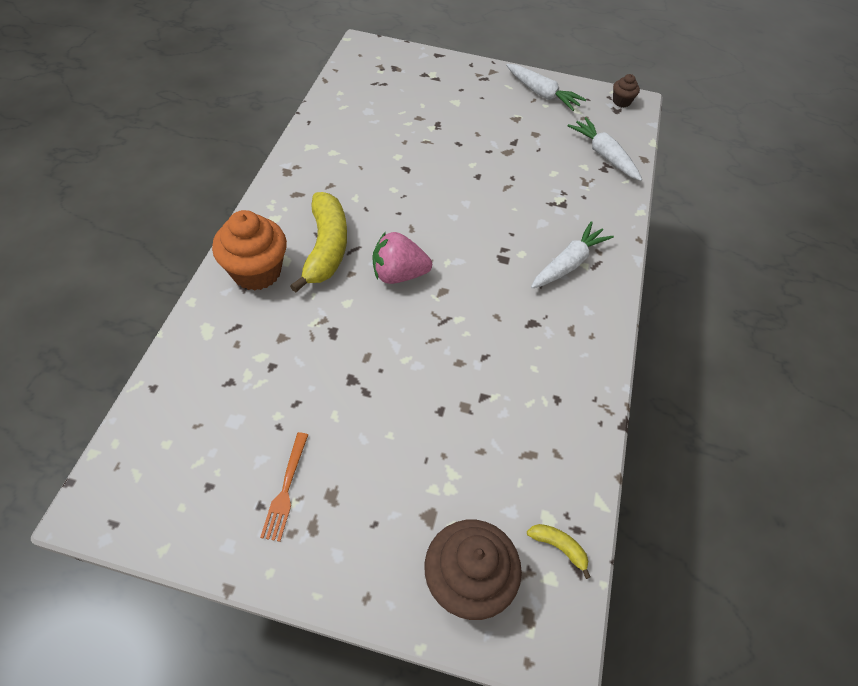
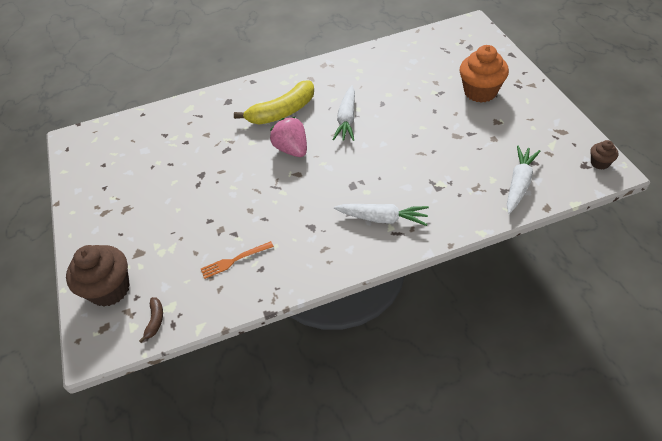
camera: 65 degrees right, 5 degrees down
orange cupcake [212,210,287,291] -> orange cupcake moved to [459,45,509,103]
orange fork [260,432,308,542] -> orange fork moved to [201,241,274,279]
white carrot [506,64,587,111] -> white carrot moved to [332,85,355,141]
yellow banana [527,524,590,579] -> brown banana [139,297,163,343]

